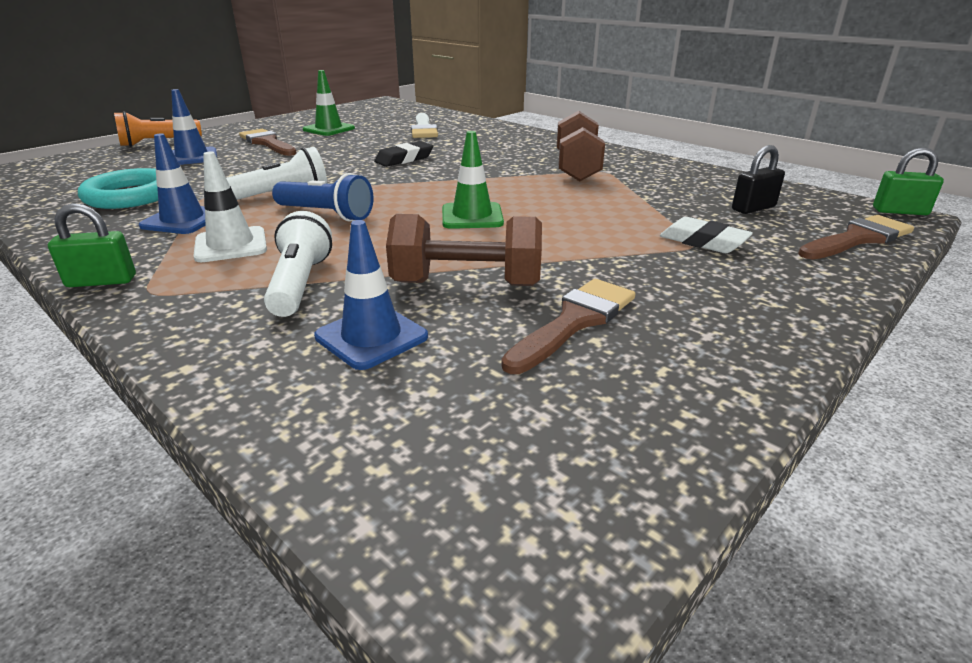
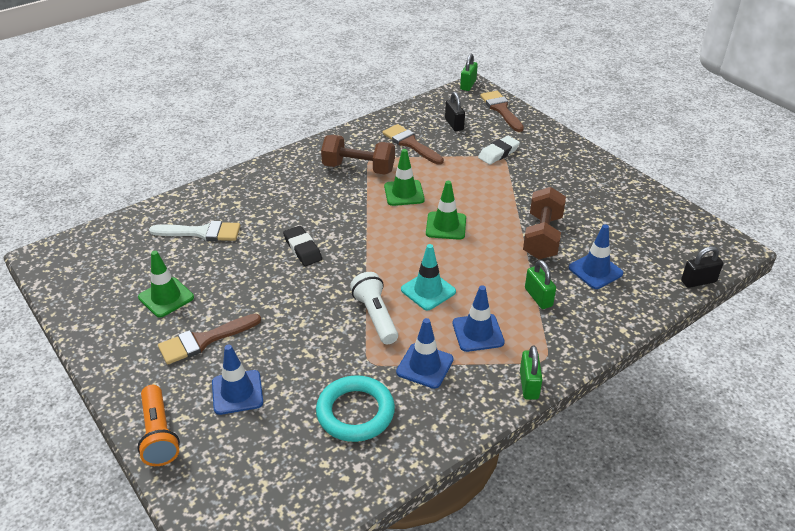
camera: 80 degrees left, 10 degrees up
white traffic cone [194,151,267,262] -> blue traffic cone [453,285,505,352]
white flashlight [264,211,332,317] -> green padlock [525,260,556,309]
blue flashlight [272,173,373,221] -> turquoise traffic cone [401,244,456,310]
brown brush [501,279,635,374] -> brown brush moved to [382,124,444,165]
none -> green traffic cone [384,149,425,206]
none -> black padlock [681,246,723,288]

